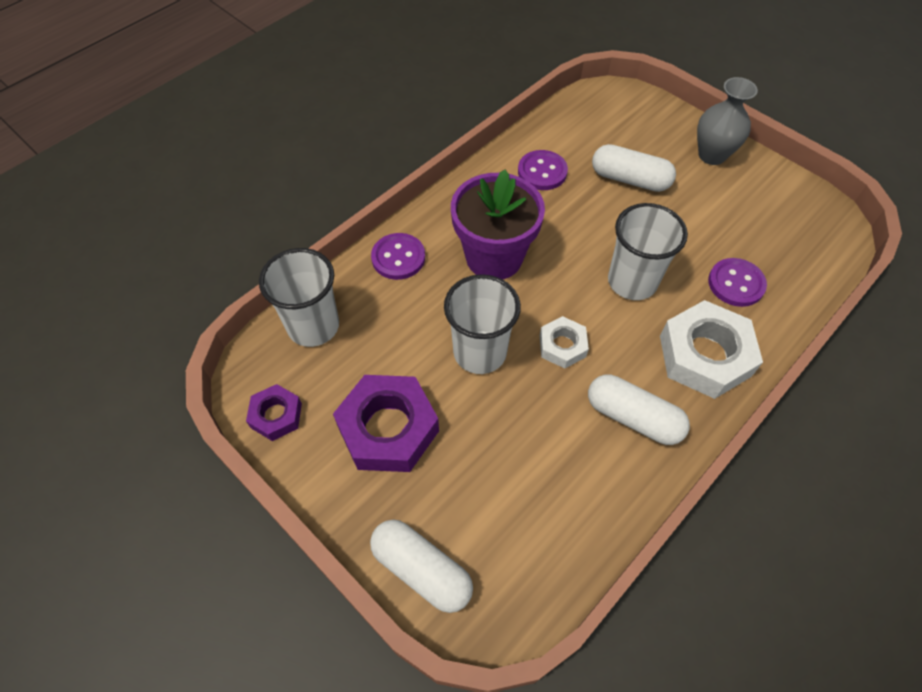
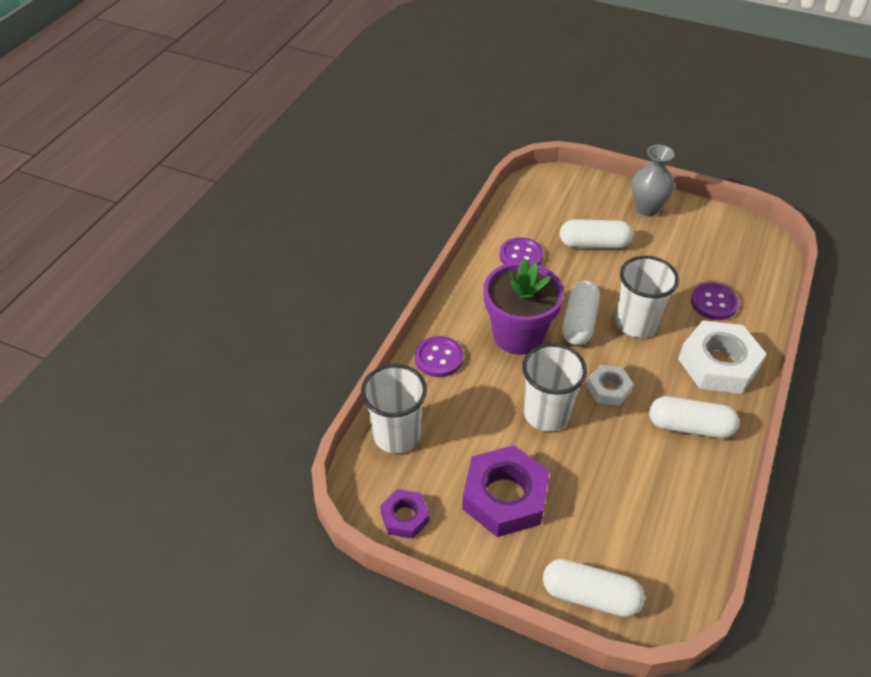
camera: 20 degrees left, 10 degrees down
none -> white capsule [562,281,600,345]

